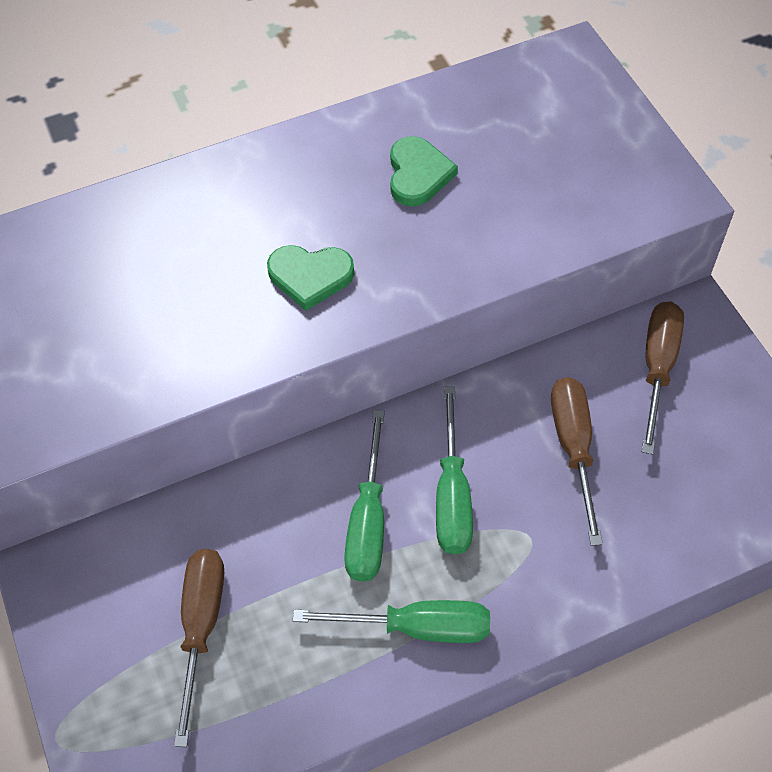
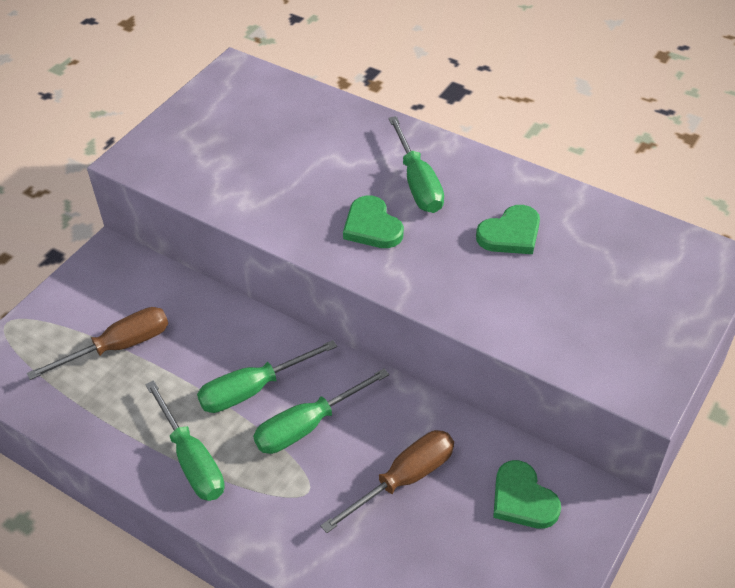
camera: 55 degrees right, 10 degrees down
brown screwdriver [642,301,684,455] -> green heart [493,460,561,529]
none -> green screwdriver [388,116,444,213]

